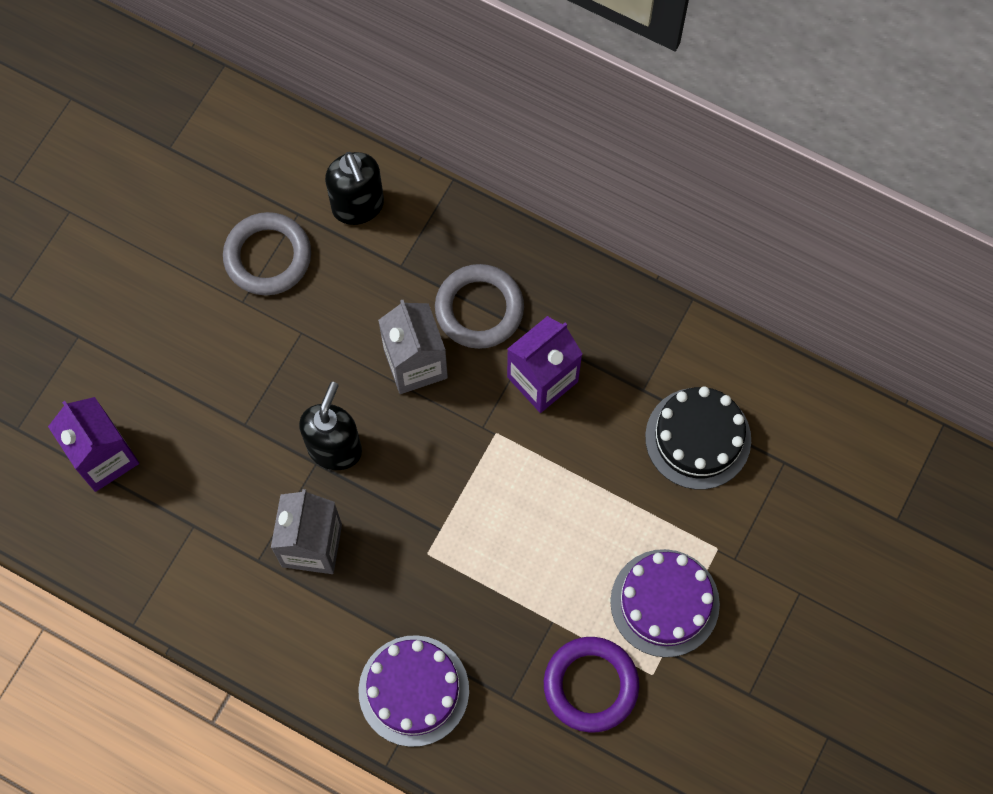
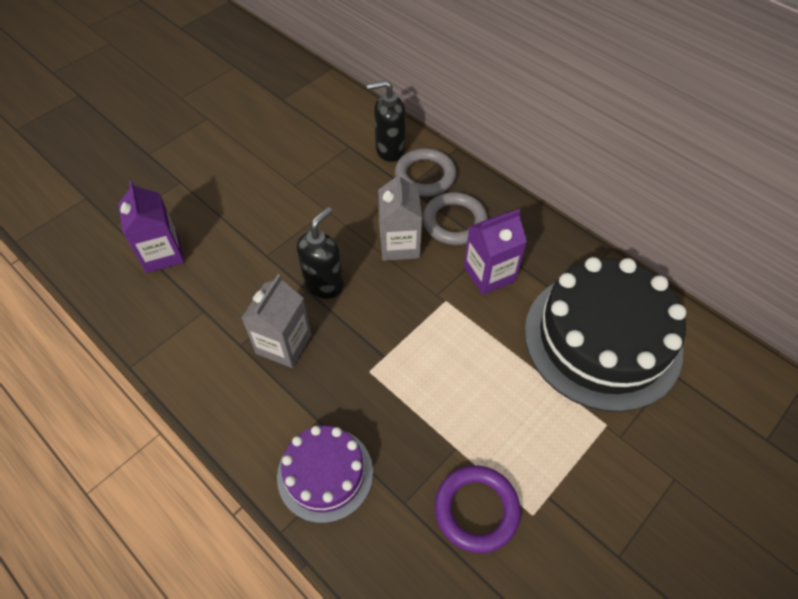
camera: 15 degrees right, 15 degrees down
grey ring [223,212,311,295] -> grey ring moved to [395,148,456,197]
black soap dispenser [325,152,384,225] -> black soap dispenser turned 90 degrees clockwise [367,80,406,162]
purple cake [610,549,720,657] -> none
black cake [645,386,751,490] -> black cake [525,257,686,412], size x1.83

